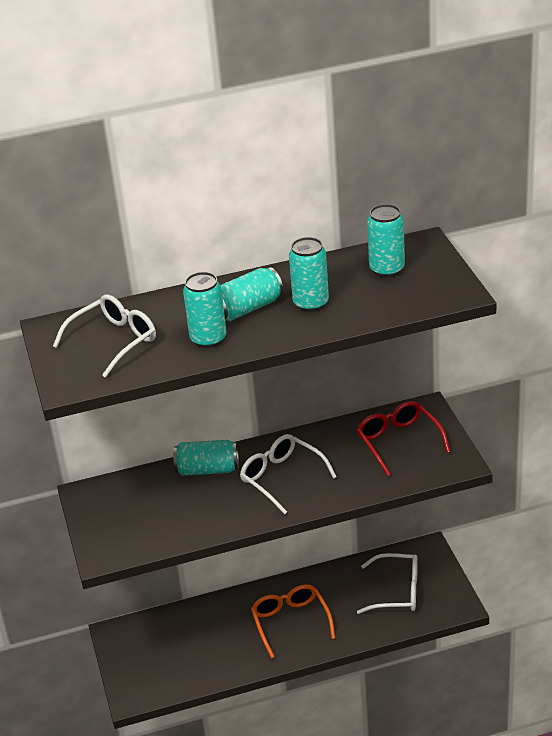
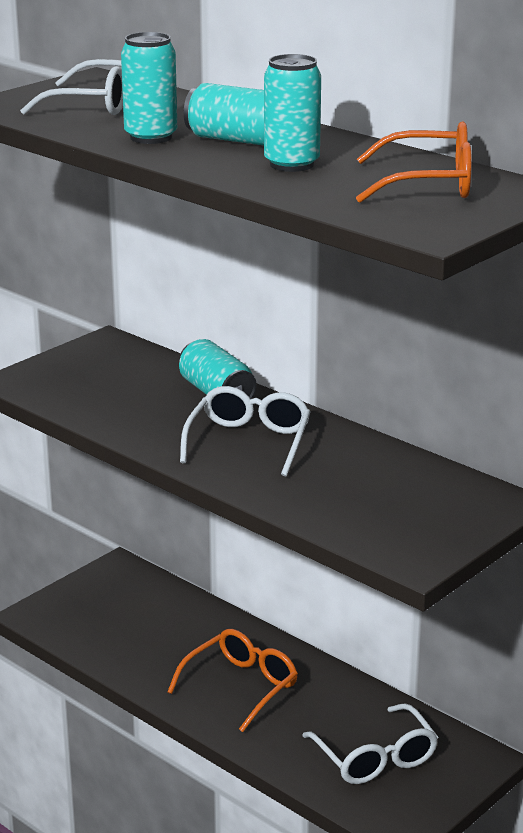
camera: 55 degrees right, 10 degrees down
red glasses [357,401,450,476] -> none
turquoise can [367,204,405,278] -> orange glasses [356,121,472,203]

